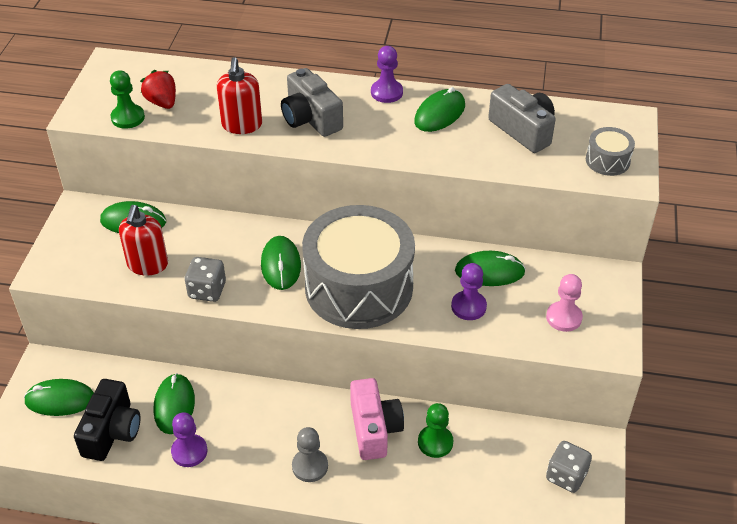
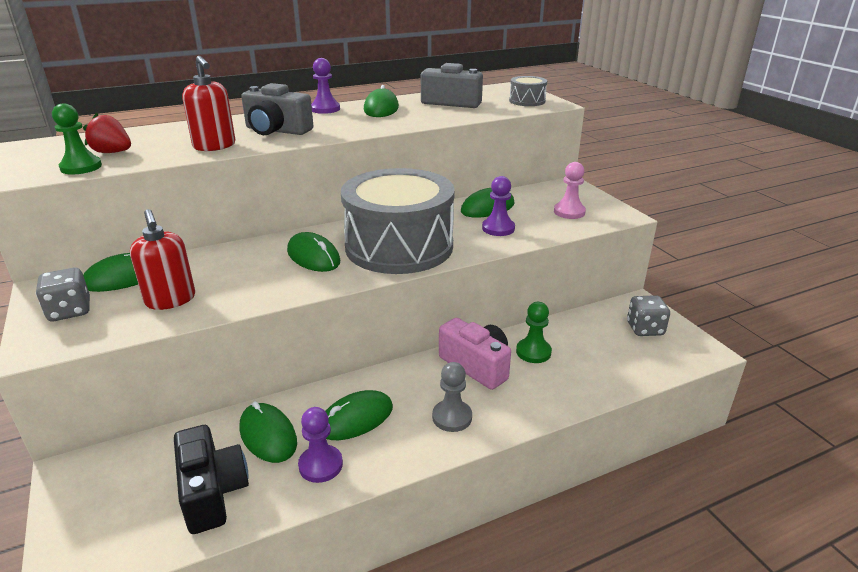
camera: 35 degrees left, 15 degrees down
green mouse [24,379,94,416] -> green mouse moved to [326,390,393,440]
grey dice [185,257,226,302] -> grey dice moved to [36,268,90,321]

